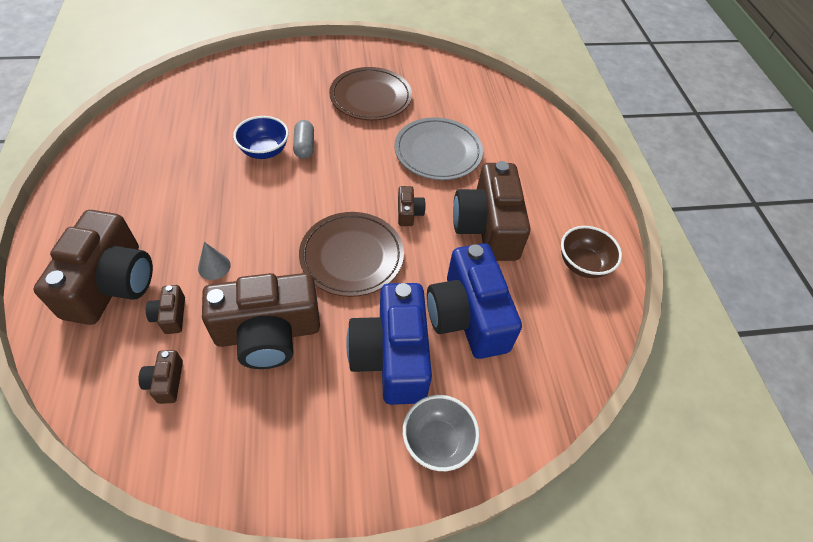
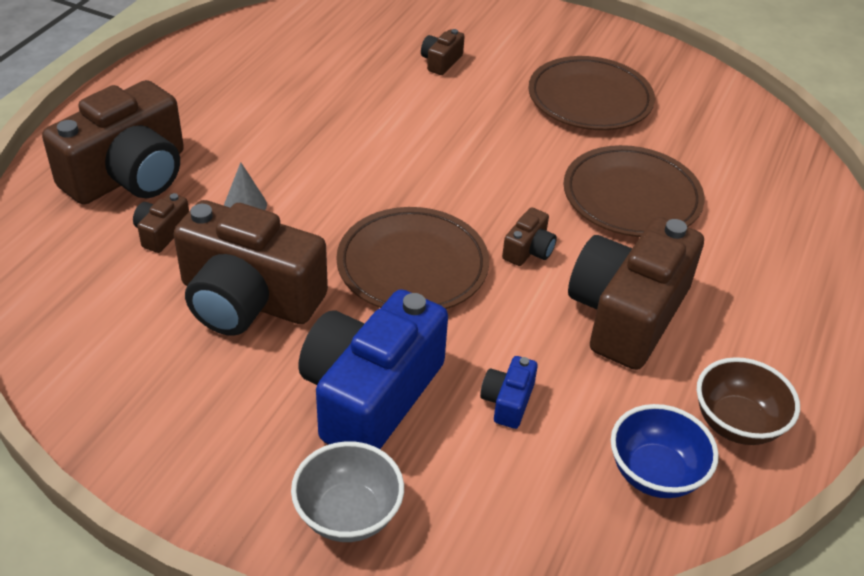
camera: 35 degrees right, 10 degrees down
brown camera [139,350,183,404] -> brown camera moved to [421,29,465,75]
blue bowl [233,116,289,159] -> blue bowl moved to [611,404,719,498]
grey capsule [293,120,314,159] -> none
grey plate [394,117,483,180] -> brown plate [563,145,705,237]
blue camera [427,243,522,359] -> blue camera [480,356,538,429], size x0.42

